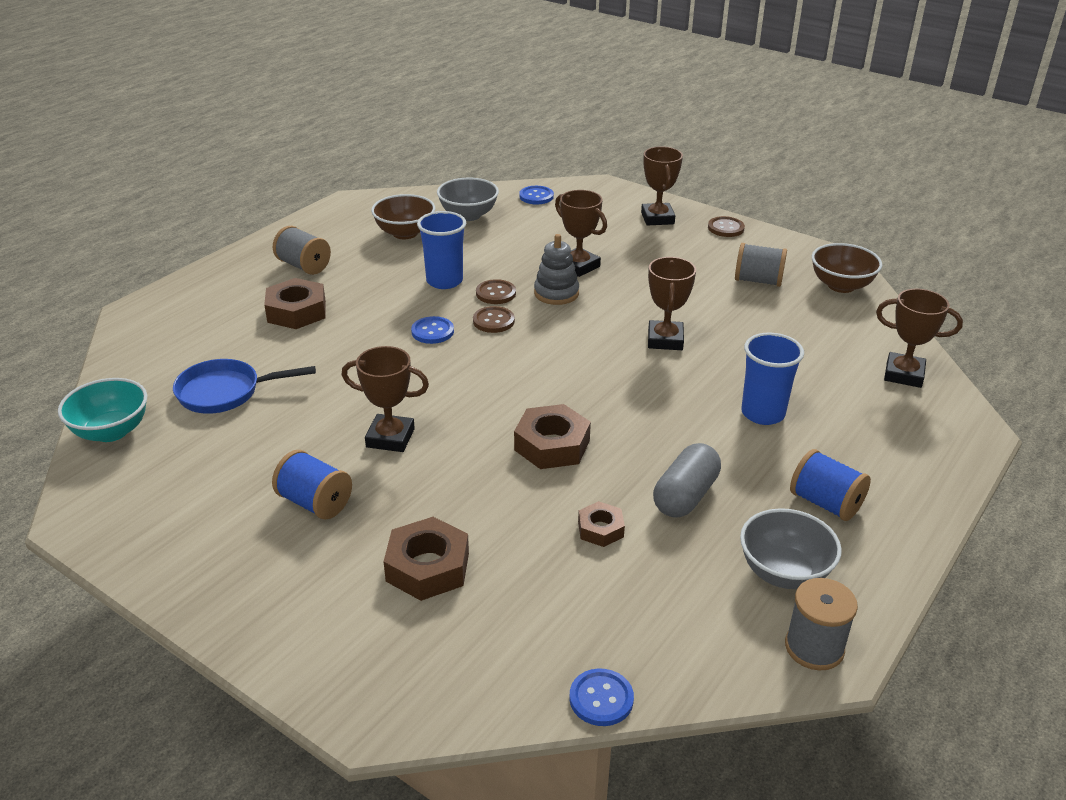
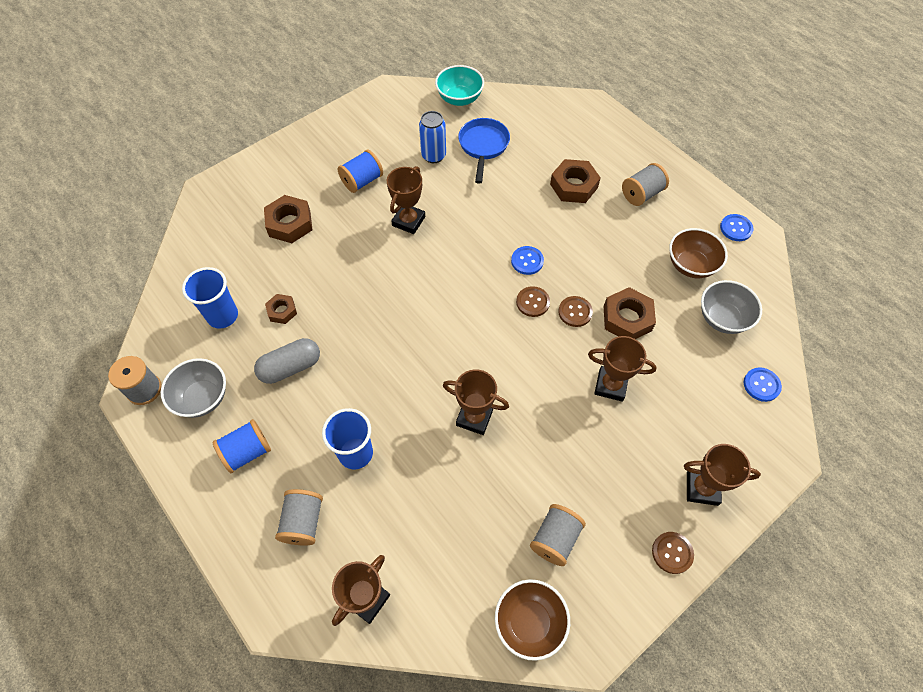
camera: 105 degrees right, 25 degrees up
blue cup [417,211,466,289] -> blue cup moved to [182,267,238,329]
brown nut [514,404,591,469] -> brown nut moved to [604,287,656,339]
grey stacking toy [534,234,579,305] -> none
brown trophy [555,190,607,277] -> brown trophy turned 45 degrees clockwise [588,336,657,402]
blue button [570,668,634,726] -> blue button moved to [720,214,754,241]
grey capsule [653,443,721,518] -> grey capsule turned 75 degrees counterclockwise [254,338,320,384]
none -> grey spool [275,489,323,546]
none -> blue can [419,111,446,163]

